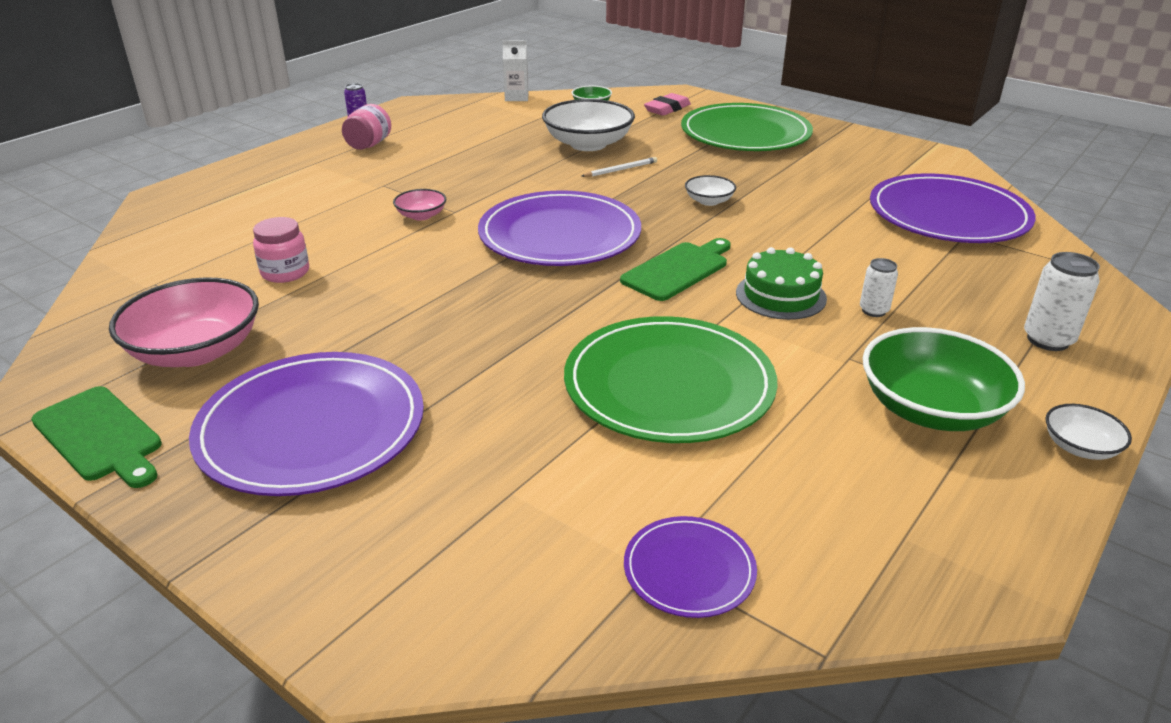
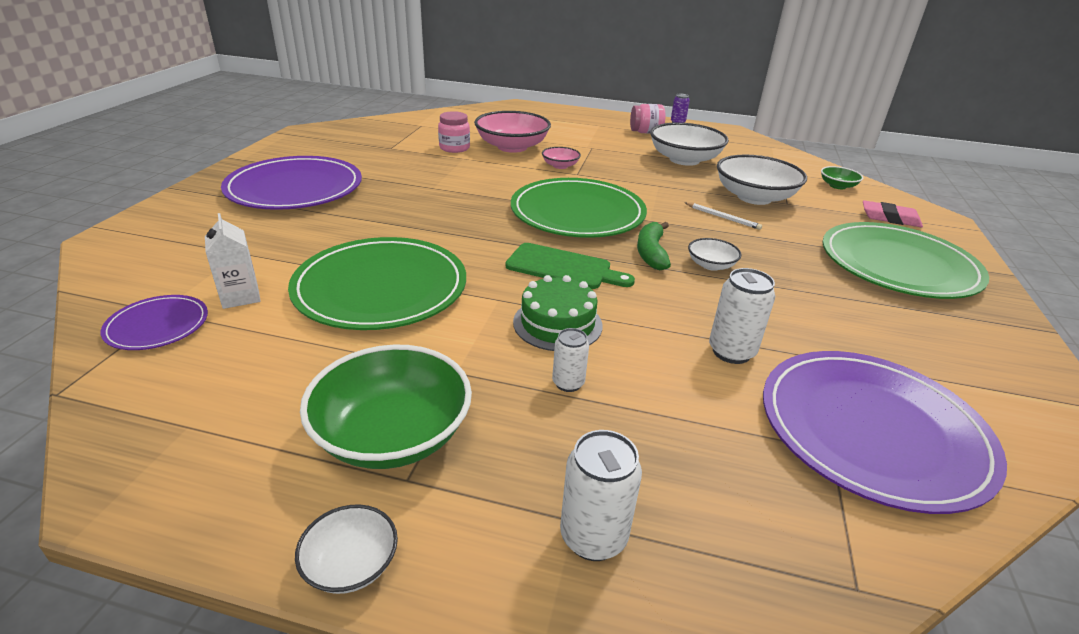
camera: 65 degrees right, 0 degrees up
green cutting board [31,386,162,488] -> none
pink bowl [109,277,259,367] -> pink bowl moved to [474,111,551,153]
purple plate [478,190,641,266] -> green plate [511,178,647,238]
white carton [502,40,529,101] -> white carton moved to [205,213,261,309]
none -> green banana [637,222,671,270]
none -> white bowl [650,123,729,166]
none -> white can [709,268,775,364]

